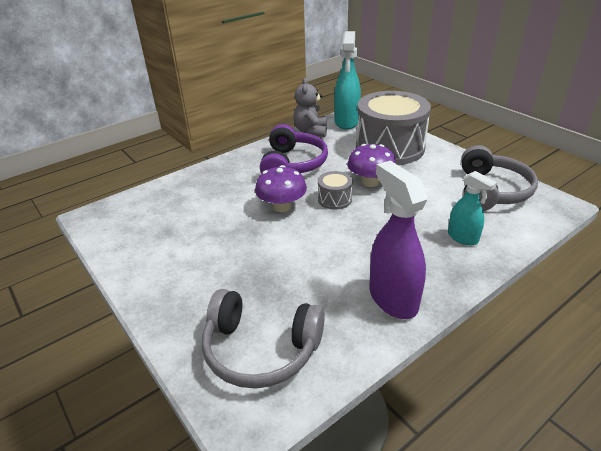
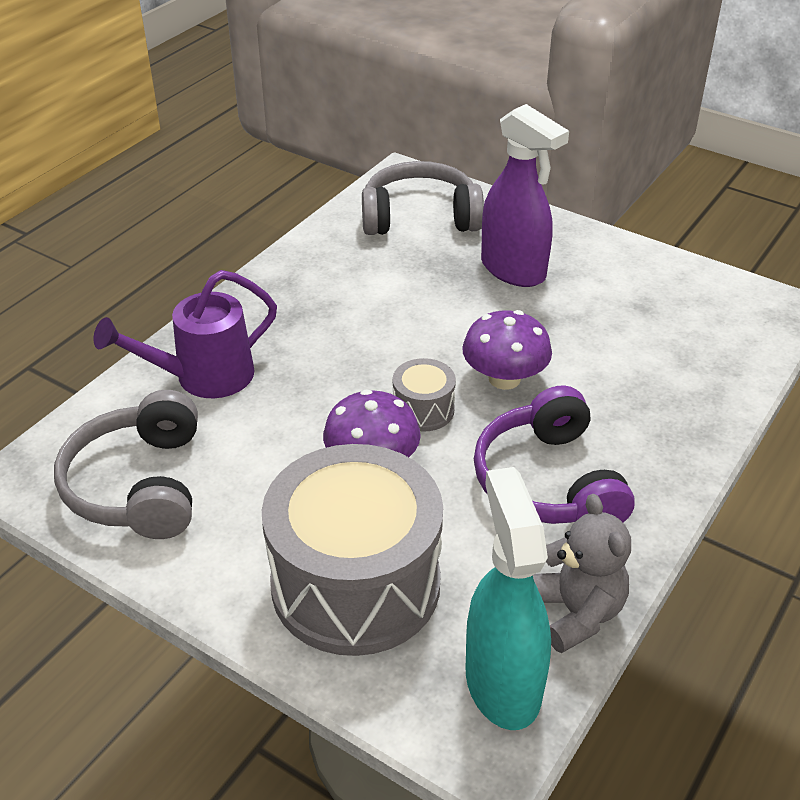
camera: 160 degrees right, 5 degrees up
purple spray bottle [369,161,428,319] -> purple spray bottle moved to [481,104,569,287]
turquoise spray bottle [448,171,497,245] -> purple watering can [93,270,277,398]

